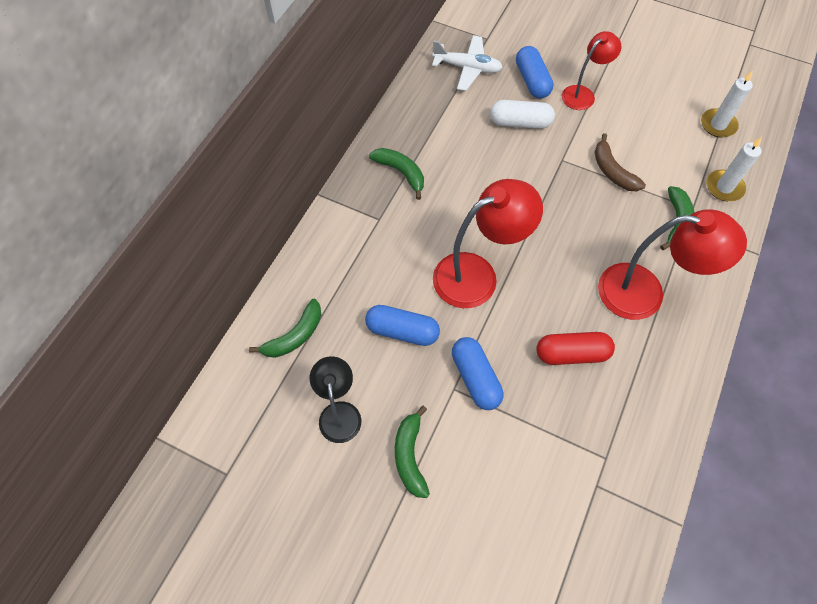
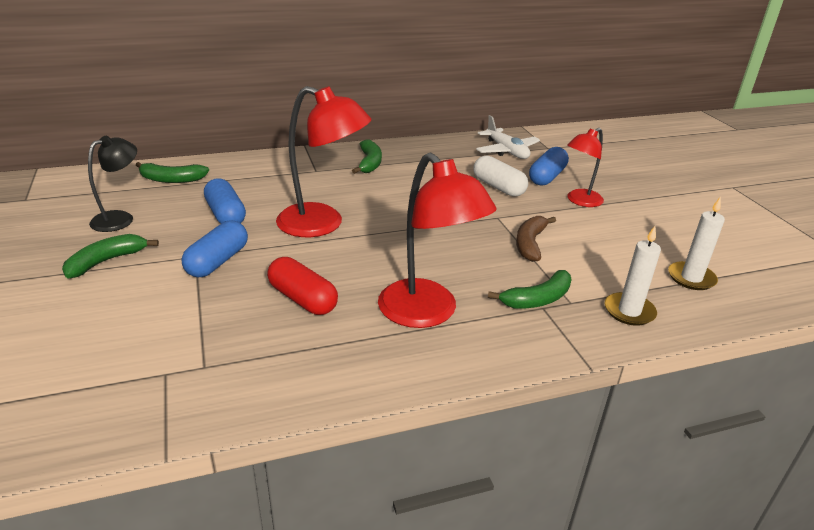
camera: 45 degrees right, 30 degrees down
red lamp [562,31,621,110] -> red lamp turned 135 degrees clockwise [567,128,604,207]

